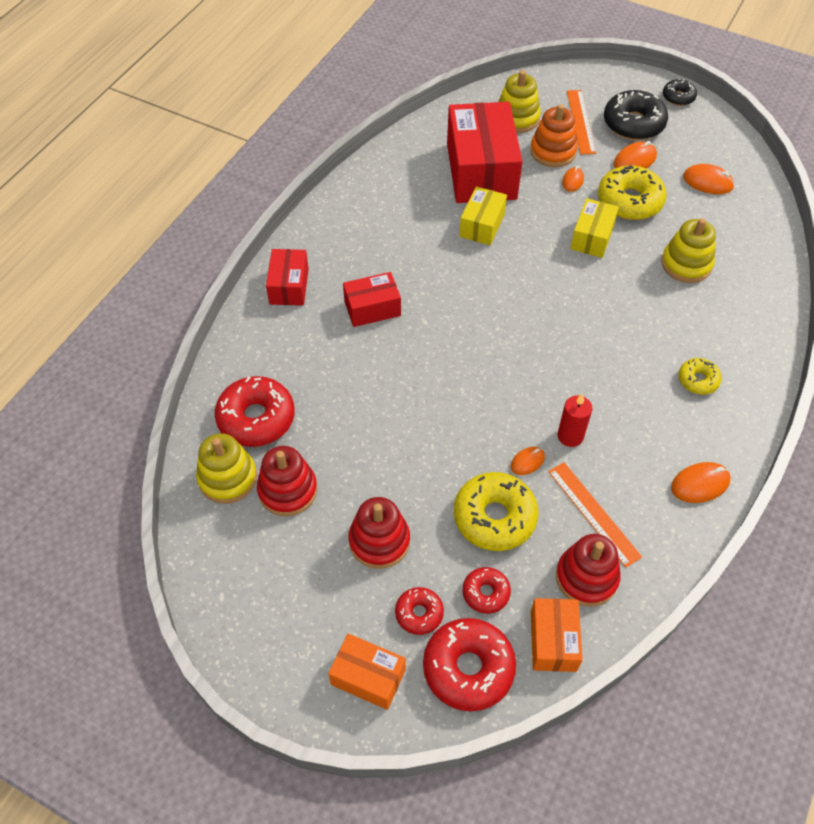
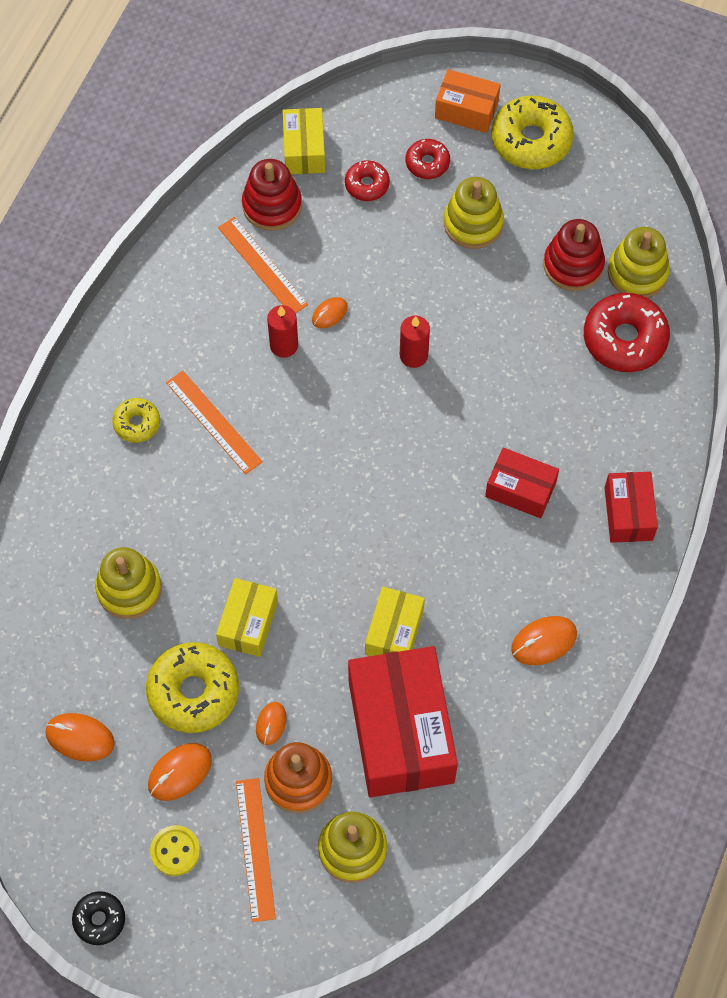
camera: 175 degrees right, 10 degrees up
red box [343,272,401,327] -> red box turned 45 degrees clockwise [485,448,559,518]
red stacking toy [348,497,410,569] -> yellow stacking toy [444,177,504,249]
red donut [423,618,516,711] -> none
yellow donut [454,472,539,551] -> yellow donut moved to [491,96,574,169]
orange box [531,598,583,672] -> yellow box [283,108,325,174]
black donut [604,90,668,140] -> yellow button [150,825,200,876]
orange mouse [671,462,731,503] -> orange mouse moved to [511,616,577,665]
none -> orange ruler [166,370,263,474]
none -> red candle [400,316,430,368]

